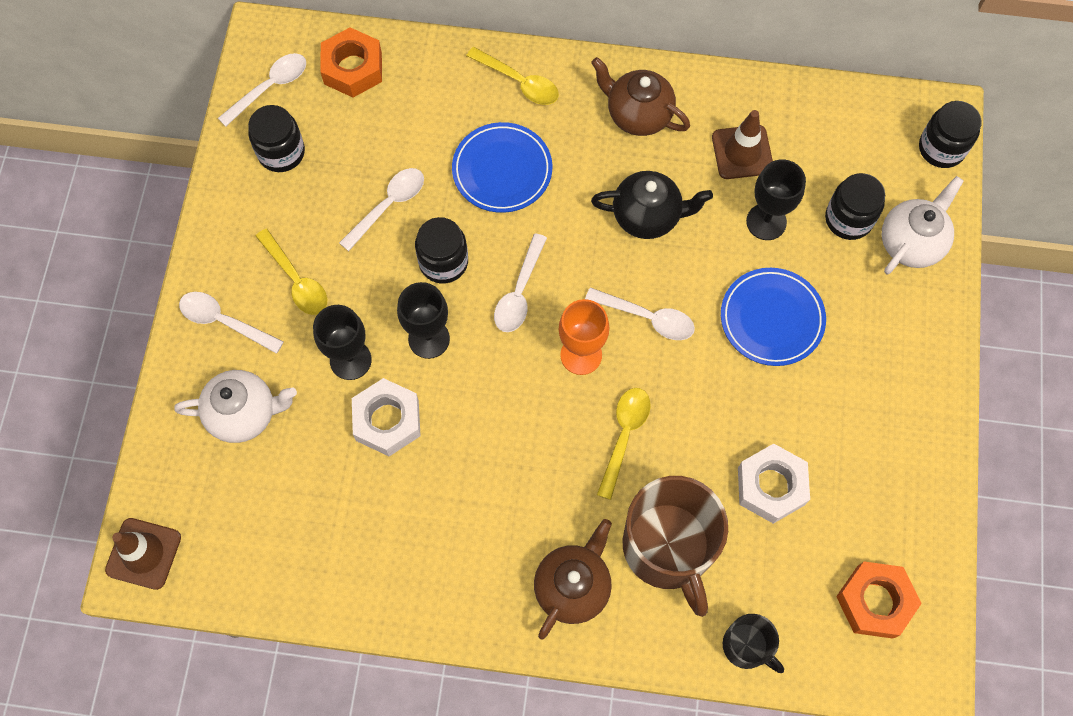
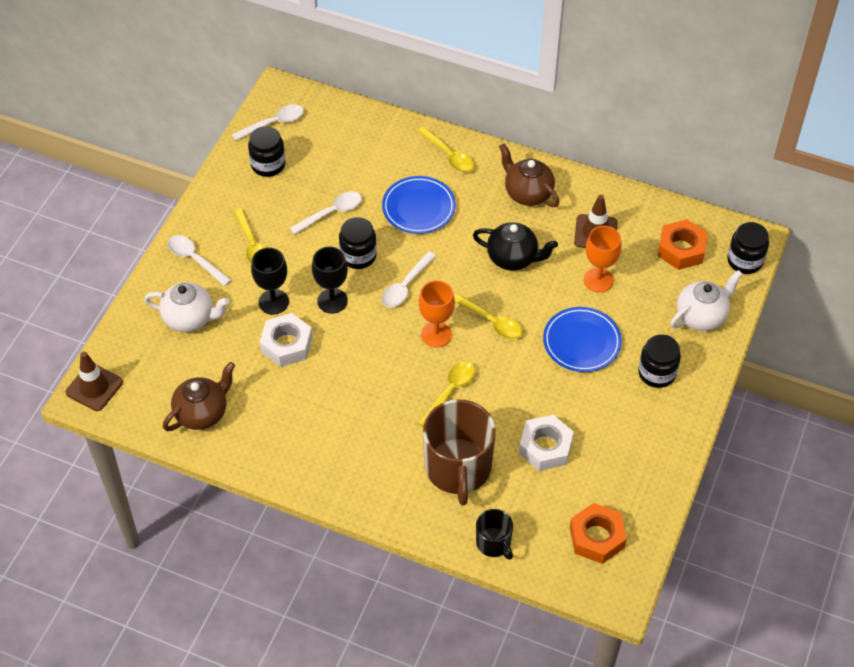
camera: 15 degrees right, 15 degrees down
orange nut [320,27,382,98] -> orange nut moved to [658,219,708,270]
brown teapot [534,519,612,640] -> brown teapot moved to [163,362,235,431]
white spoon [585,287,695,340] -> yellow spoon [454,293,523,339]
black goblet [746,159,806,240] -> orange goblet [584,226,622,293]
black jar [825,173,885,240] -> black jar moved to [638,334,681,388]

